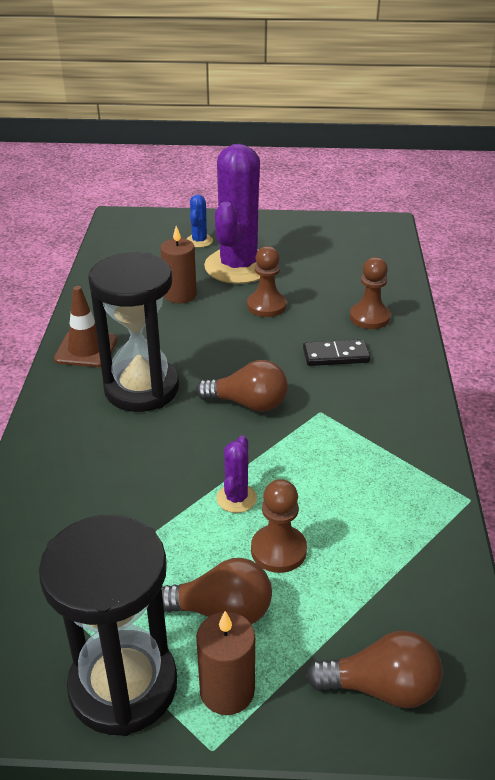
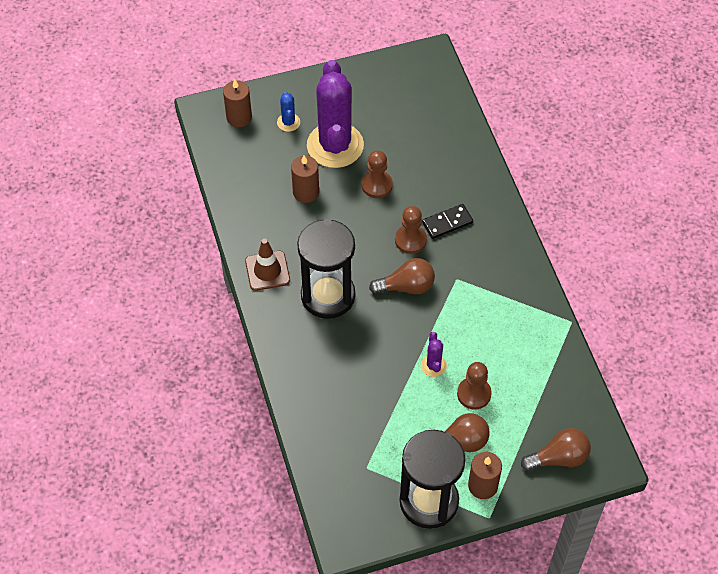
camera: 20 degrees left, 20 degrees up
brown pawn [350,257,391,329] -> brown pawn moved to [395,206,427,254]
none -> brown candle [223,79,252,127]

